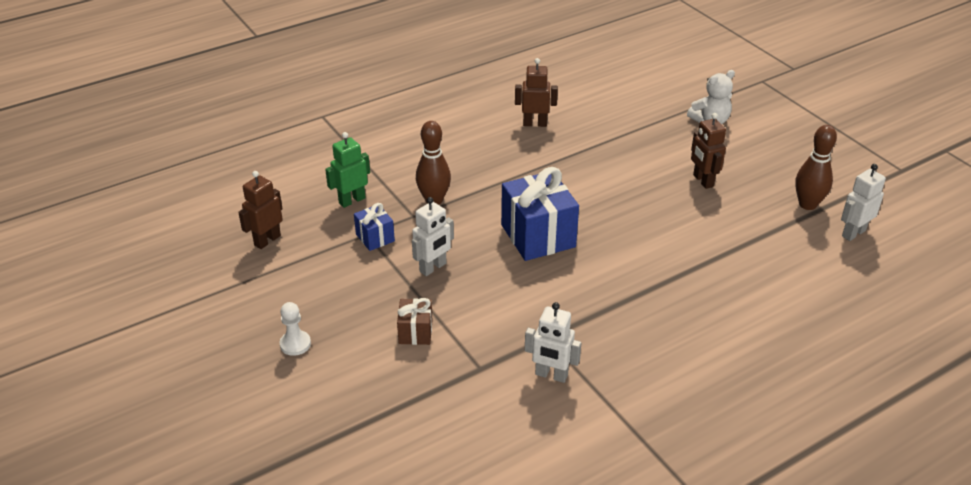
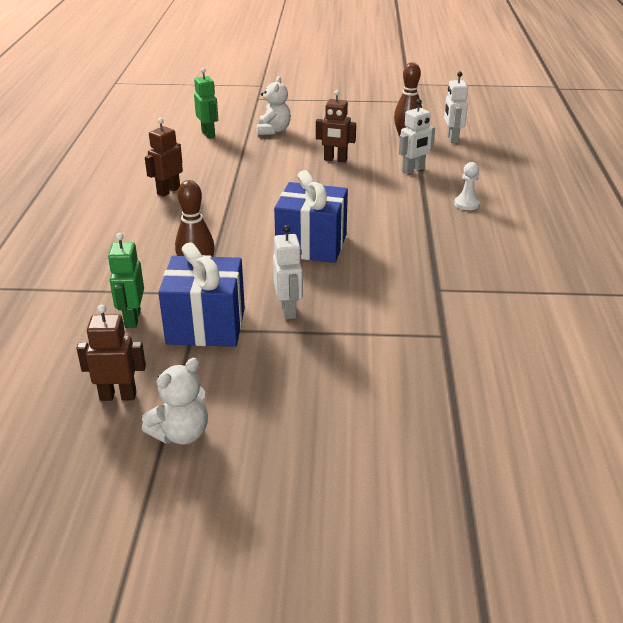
camera: 55 degrees left, 5 degrees down
brown robot [238,171,283,249] -> brown robot turned 105 degrees clockwise [77,305,146,401]
white pawn [280,302,311,356] -> white pawn moved to [454,162,480,210]
blue gift [354,203,395,251] -> blue gift [158,242,245,347], size x1.97
brown gift [397,298,433,345] -> none
white robot [525,302,581,383] -> white robot moved to [399,99,435,174]
none -> white teddy bear [142,358,208,444]
none -> green robot [194,68,218,139]

